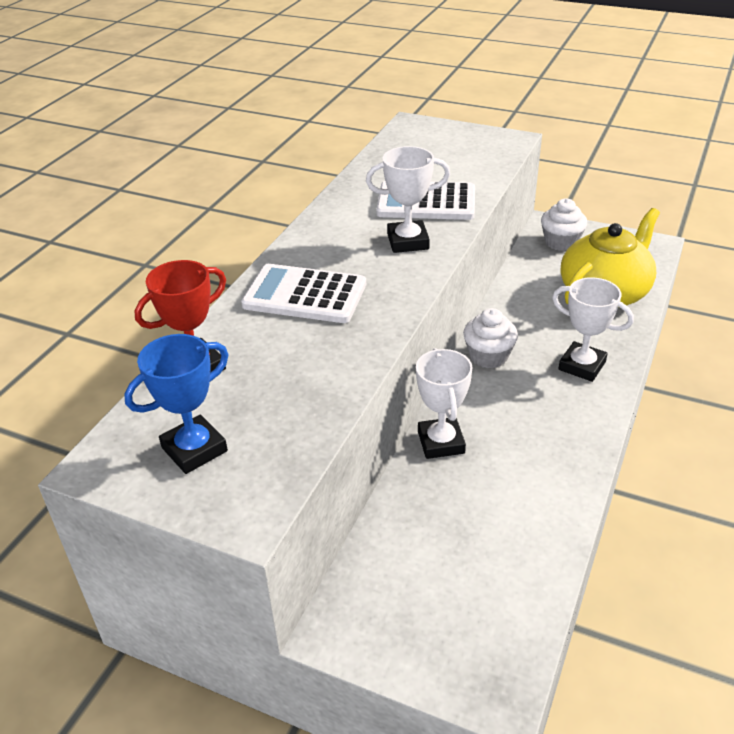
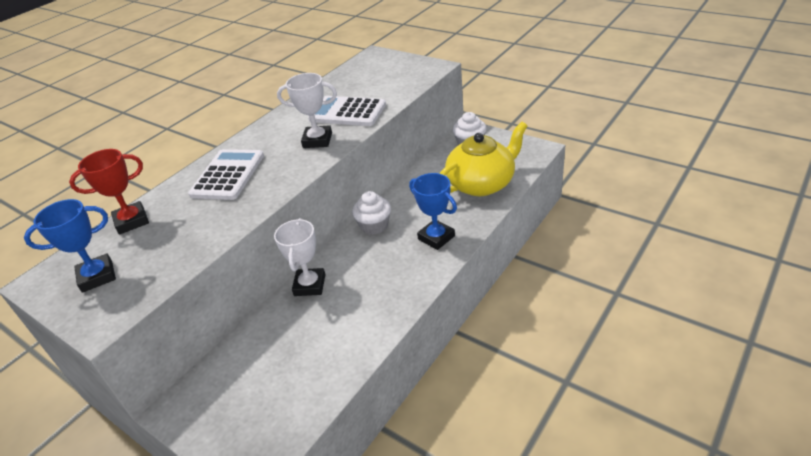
camera: 15 degrees right, 0 degrees up
white calculator [241,264,366,323] -> white calculator turned 75 degrees clockwise [188,149,264,200]
white trophy [552,277,634,382] -> blue trophy [409,173,457,250]

